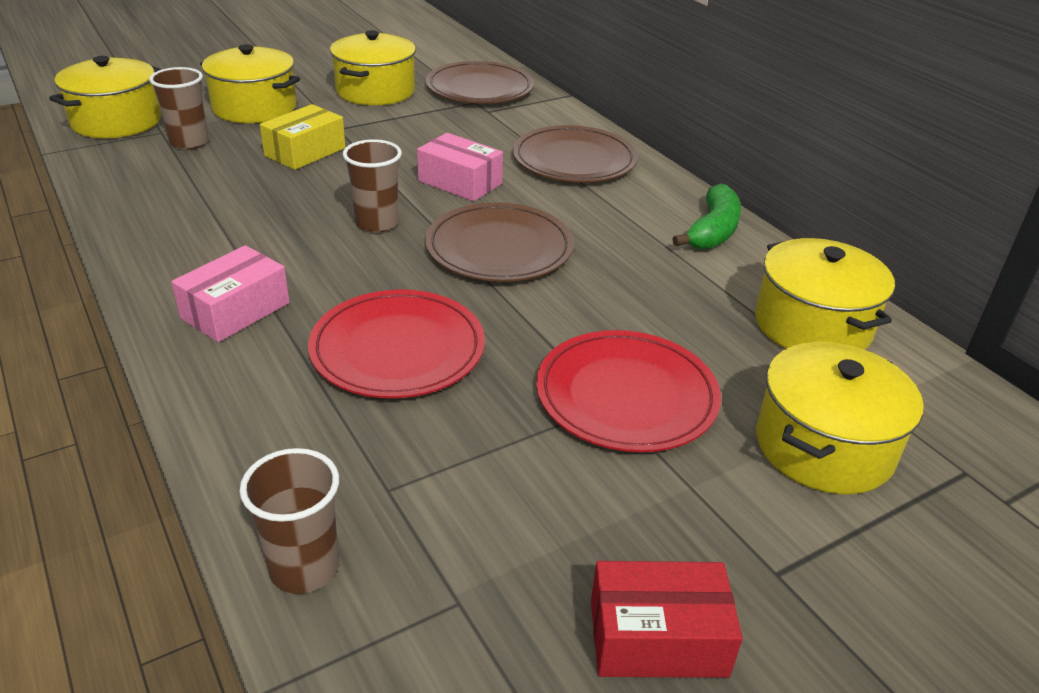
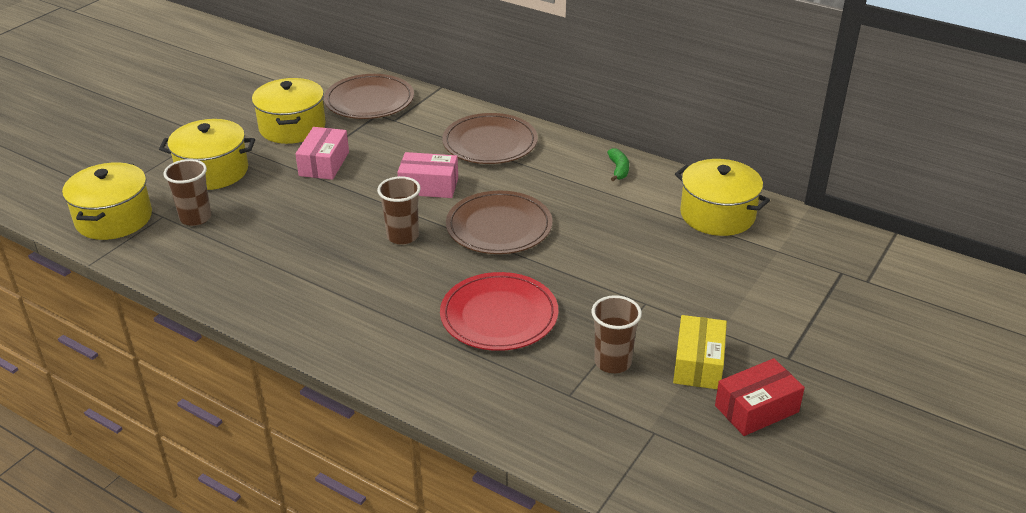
camera: 25 degrees left, 0 degrees up
pink box [171,245,290,342] -> pink box moved to [295,127,349,180]
brown cup [240,448,339,594] -> brown cup moved to [592,295,642,373]
yellow box [260,104,346,170] -> yellow box moved to [673,315,727,389]
red plate [536,330,721,452] -> none
green banana [672,184,741,250] -> green banana [607,148,629,181], size x0.61
yellow pot [756,342,924,494] -> none

